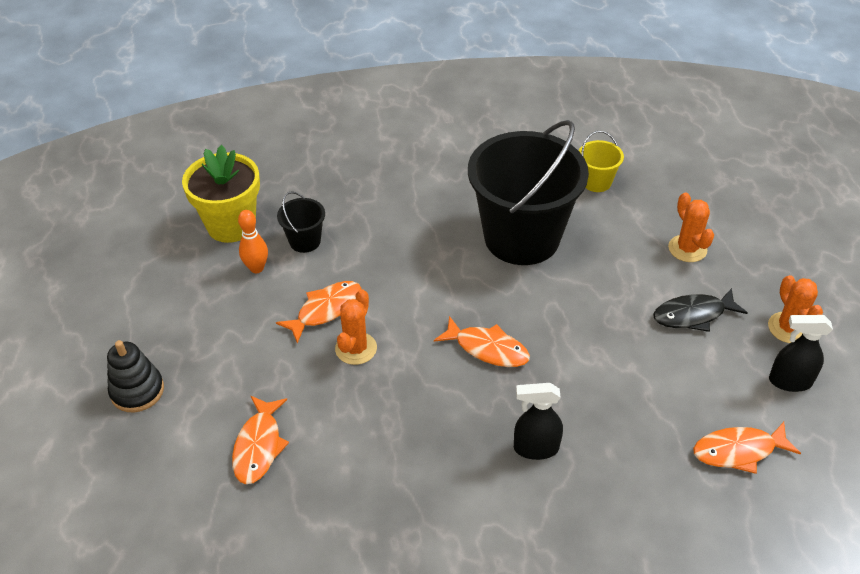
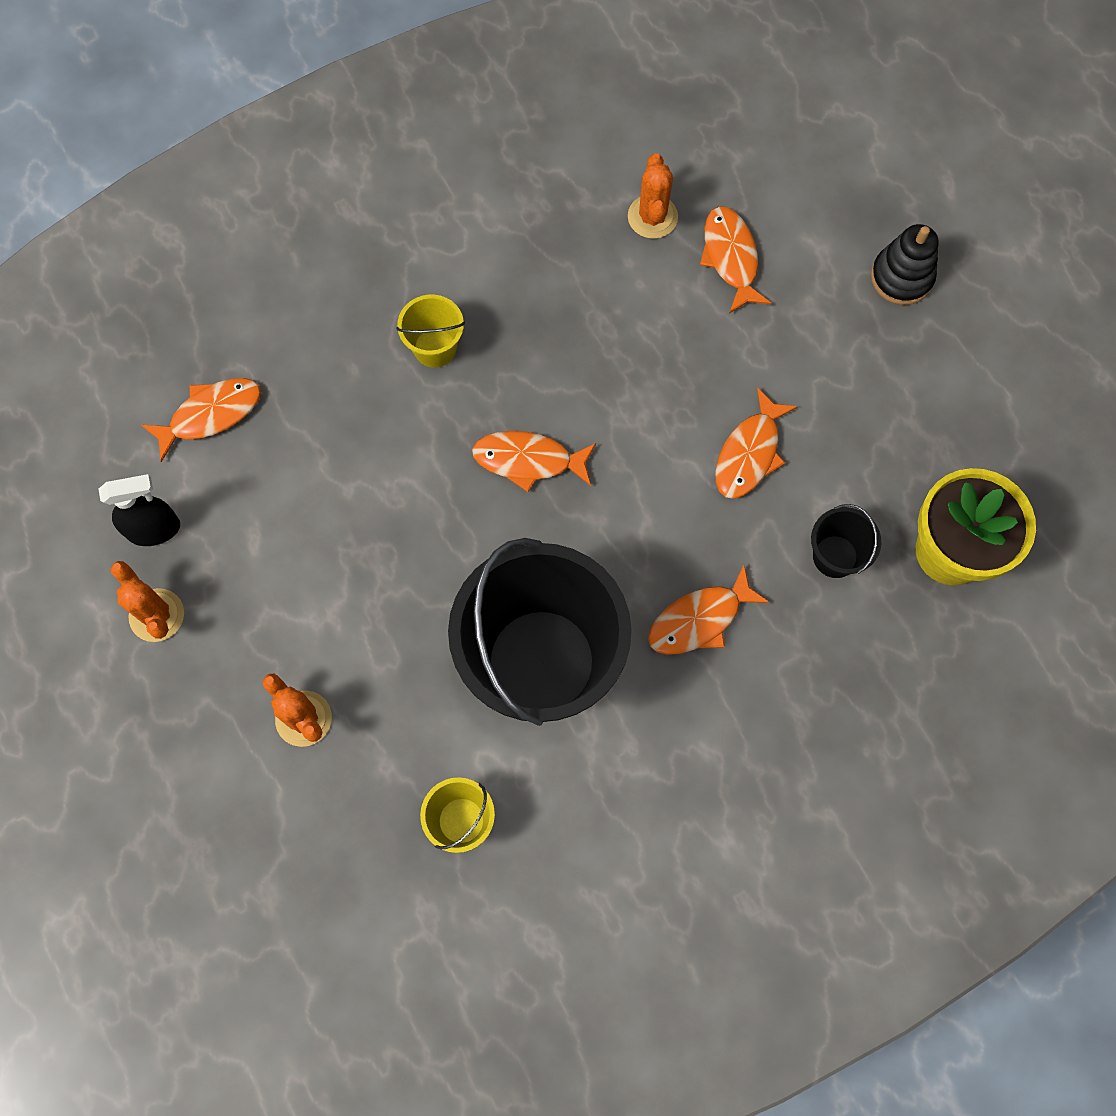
camera: 160 degrees right, 25 degrees up
orange bowling pin [238,210,268,273] -> none
orange cactus [335,289,377,365] -> orange cactus moved to [628,153,678,239]
black spray bottle [514,383,563,460] -> yellow bucket [396,295,465,368]
black fish [653,288,748,332] -> none
none -> orange fish [648,564,770,655]

